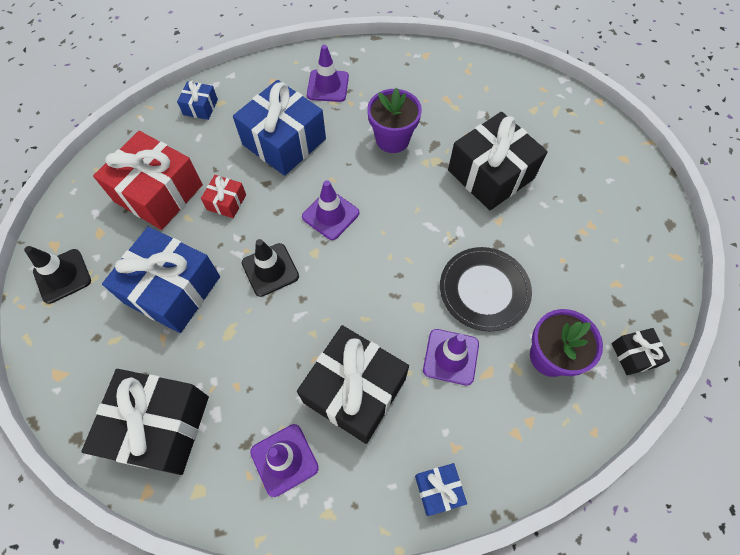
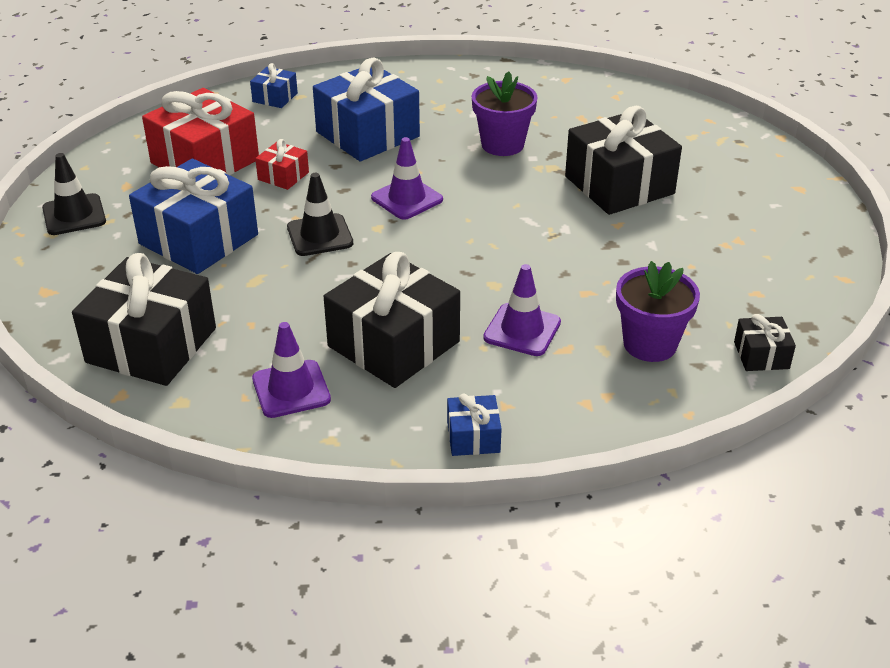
camera: 10 degrees right, 25 degrees down
purple traffic cone [307,45,349,102] -> none
black plate [440,247,532,331] -> none

